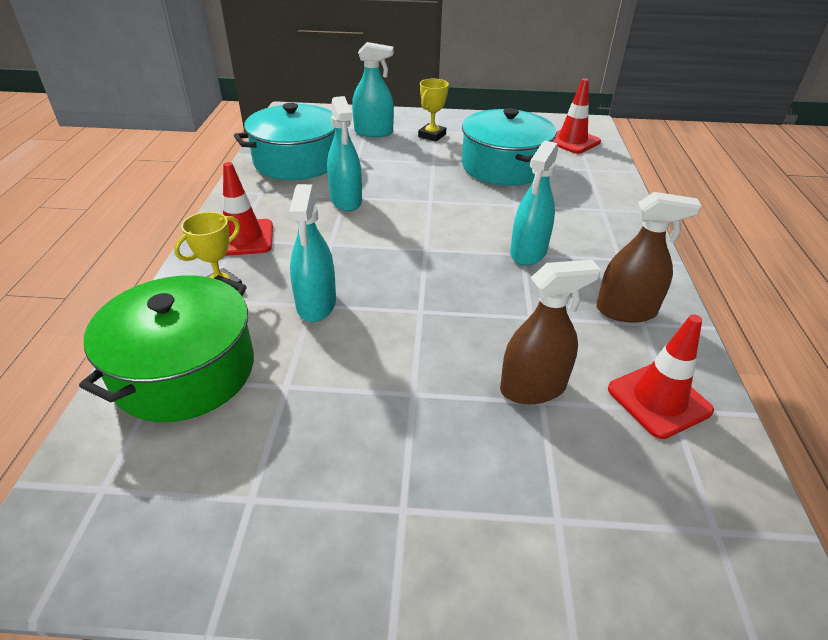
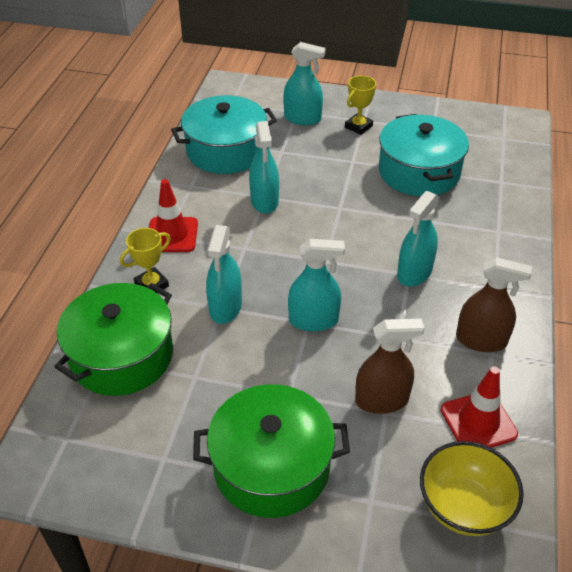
camera: 10 degrees right, 5 degrees up
red traffic cone [553,78,601,154] -> none
none -> green pot [193,384,350,518]
none -> turquoise spray bottle [288,239,345,332]
none -> yellow bowl [420,441,524,536]

